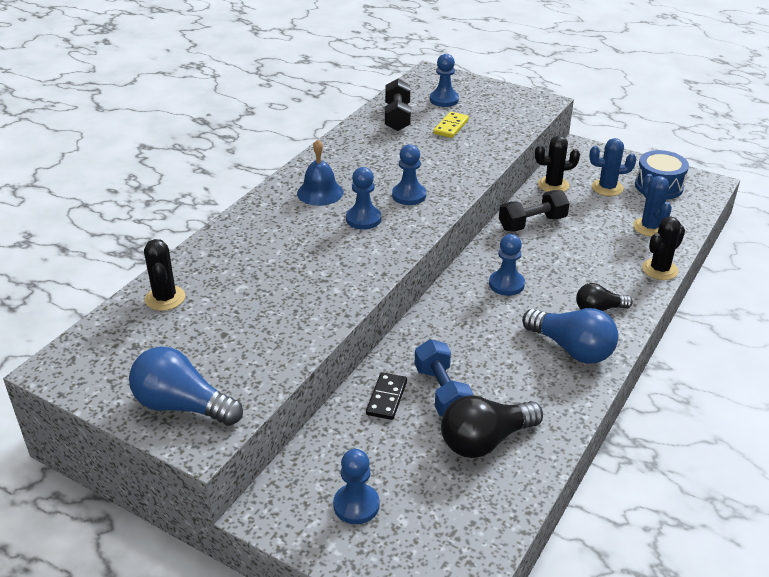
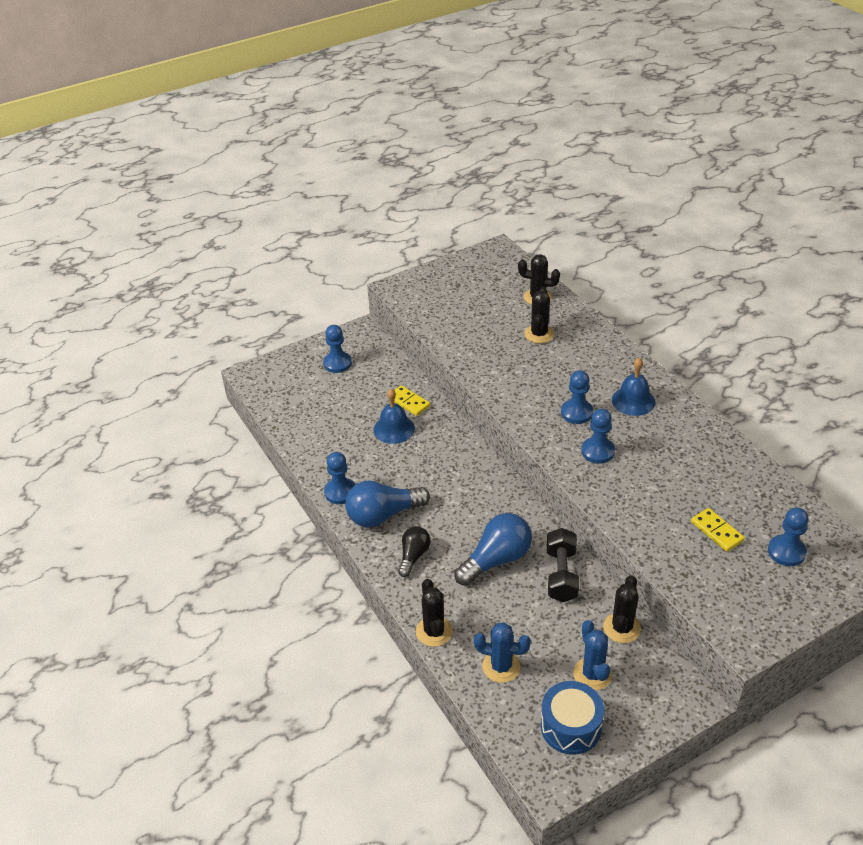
camera: 120 degrees right, 5 degrees up
blue light bulb [129,346,243,426] -> blue light bulb moved to [454,513,532,586]
black domino [366,372,407,420] -> yellow domino [394,385,430,416]
black dumbbell [385,79,411,131] -> none
blue dumbbell [415,339,473,416] -> blue bell [374,389,415,444]
black light bulb [441,395,543,458] -> none
blue pawn [489,234,525,296] -> blue pawn moved to [324,452,355,504]
blue cactus [589,138,636,196] -> blue cactus turned 45 degrees counterclockwise [573,620,612,690]
none -> black cactus [524,287,554,343]

